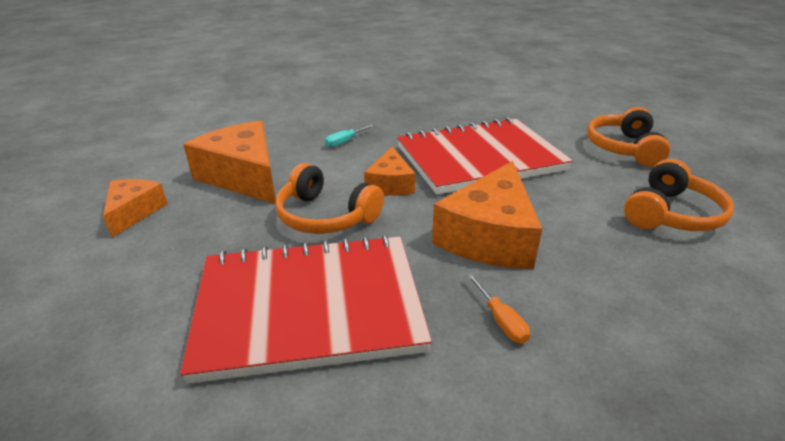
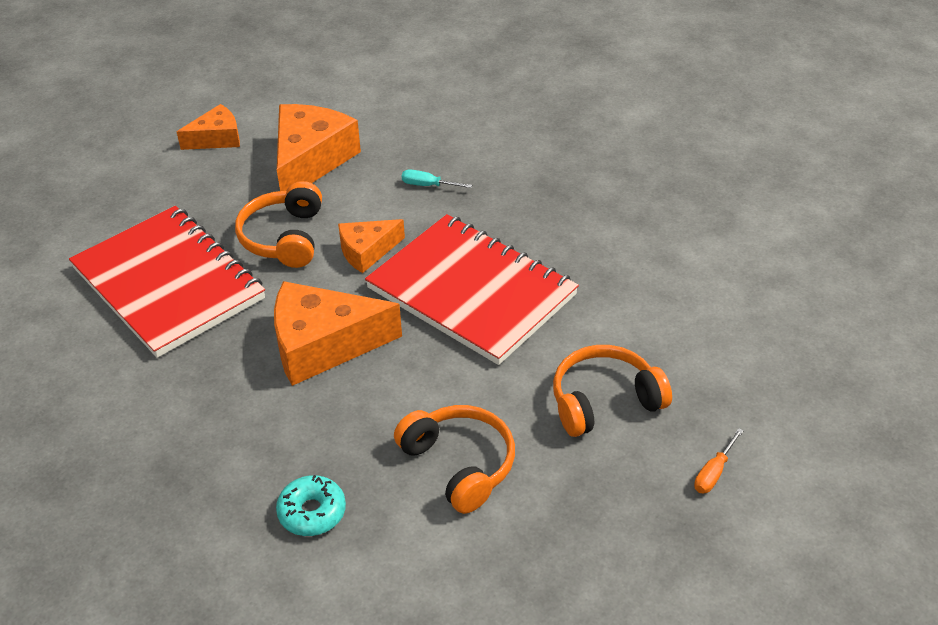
camera: 60 degrees right, 10 degrees up
orange screwdriver [466,273,530,344] -> orange screwdriver moved to [694,428,743,493]
orange headphones [624,159,734,231] -> orange headphones turned 135 degrees counterclockwise [394,405,515,514]
none -> turquoise donut [276,475,346,536]

